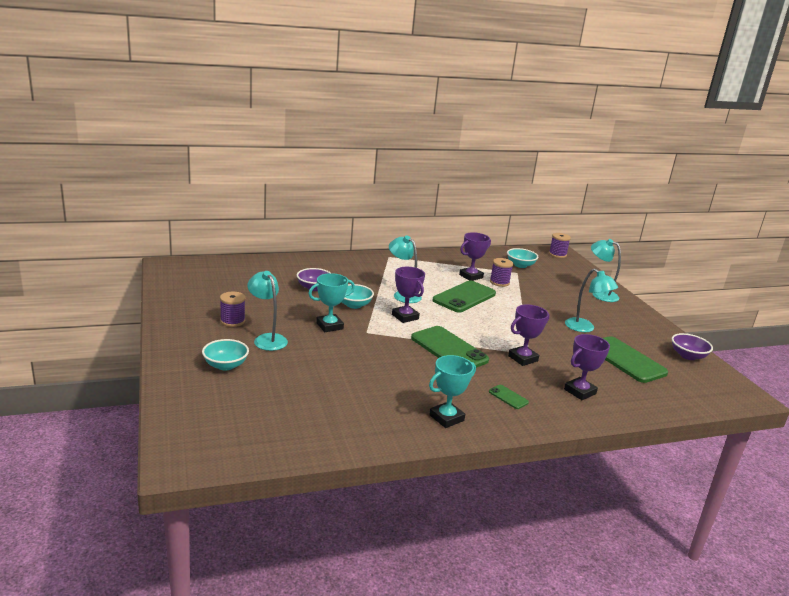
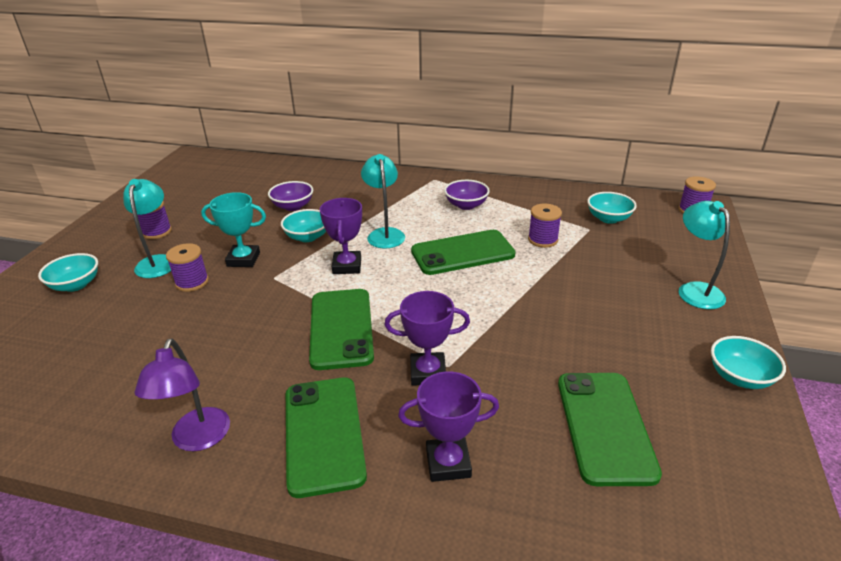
camera: 35 degrees right, 10 degrees up
turquoise trophy [429,355,476,428] -> purple lamp [134,339,230,451]
purple trophy [459,232,491,281] -> none
green phone [489,385,529,409] -> green phone [286,377,367,498], size x2.26
turquoise lamp [565,268,618,332] -> none
purple bowl [672,333,713,360] -> purple bowl moved to [444,180,490,210]
none -> purple spool [166,243,209,292]
none -> turquoise bowl [711,336,786,389]

